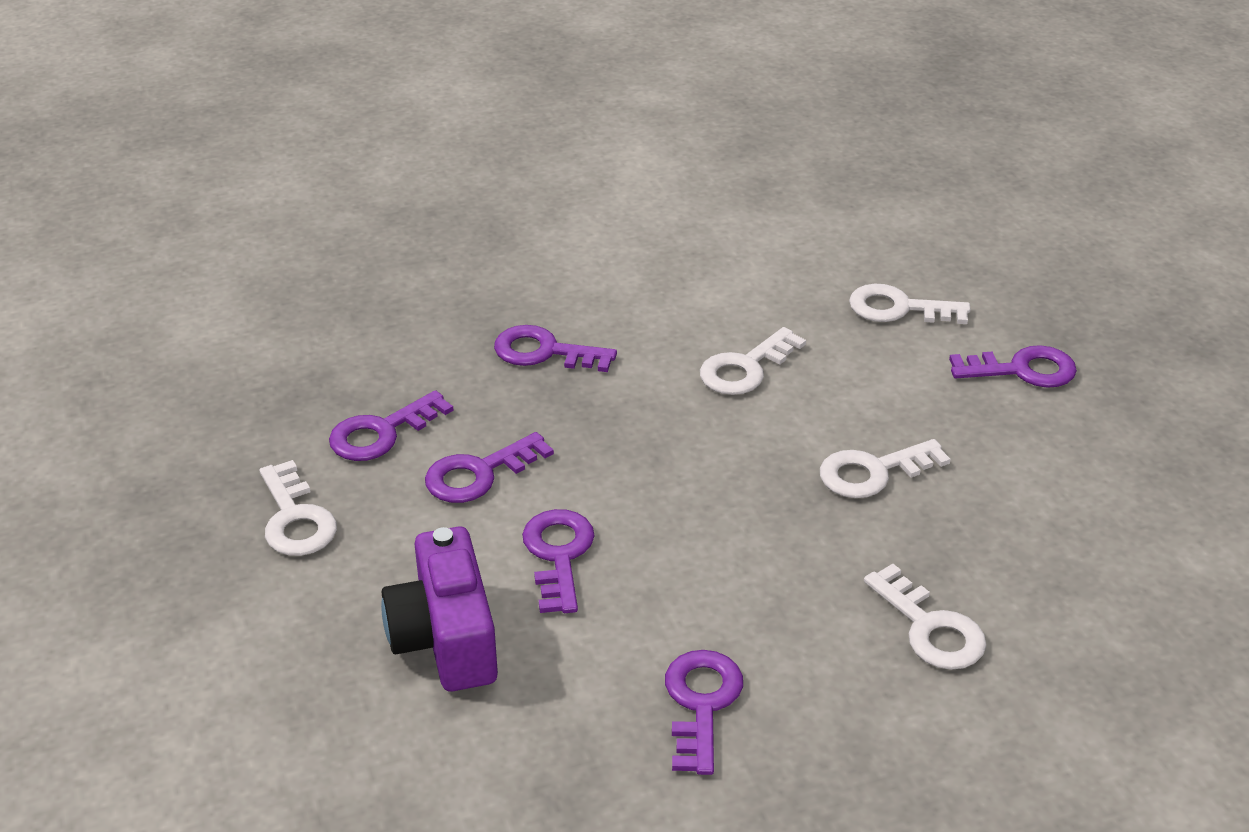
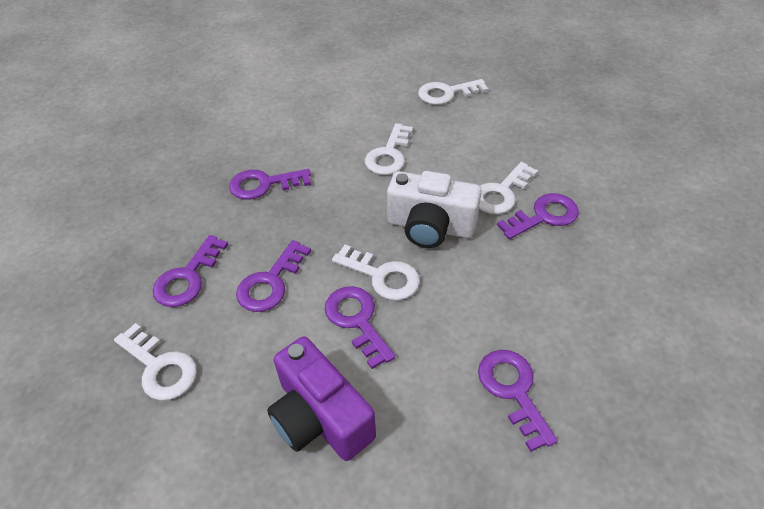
camera: 25 degrees left, 10 degrees up
white key [864,564,987,670] -> white key moved to [332,244,420,301]
purple key [949,345,1077,388] -> purple key moved to [497,193,579,239]
none -> white camera [387,171,482,248]

